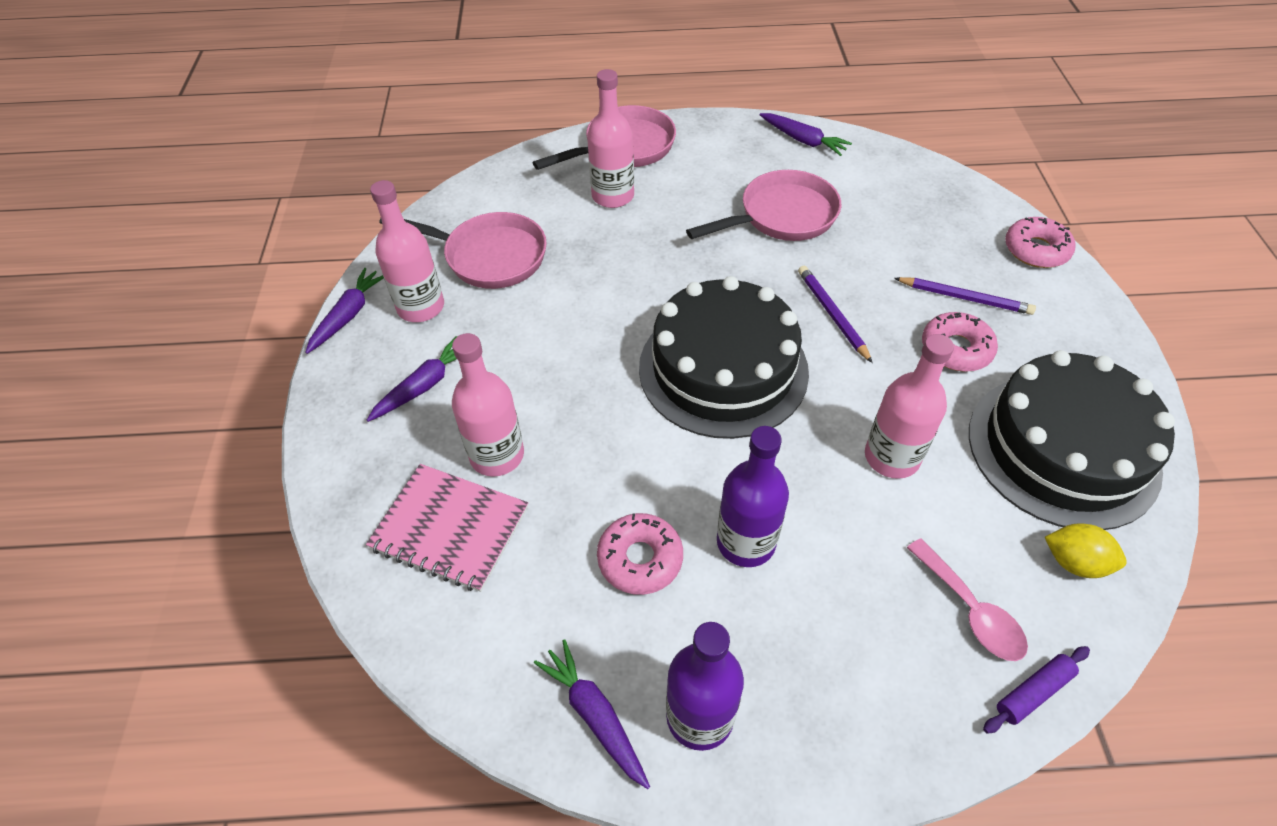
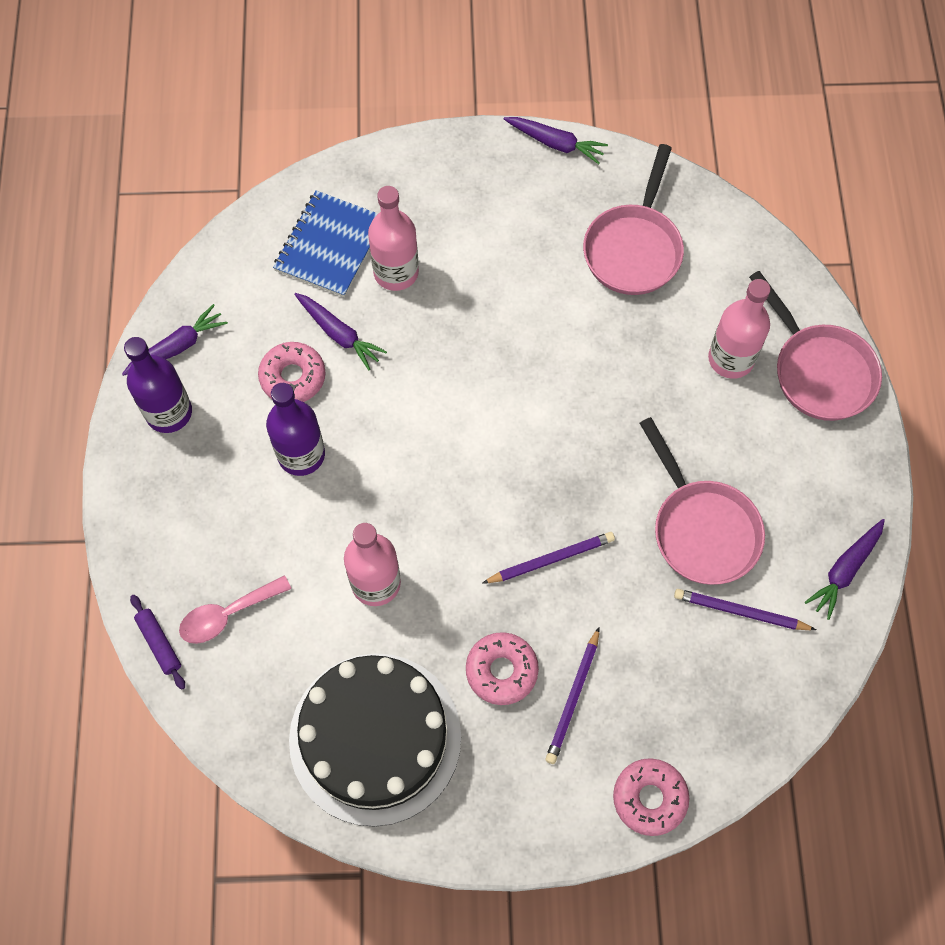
camera: 90 degrees right, 15 degrees up
pink notebook [366,464,528,592] -> blue notebook [273,190,378,297]
purple carrot [367,336,457,422] -> purple carrot moved to [294,293,387,370]
pink bottle [370,180,444,322] -> none
black cake [639,276,809,439] -> none
yellow lemon [1045,524,1127,578] -> none
none -> purple pencil [674,589,816,630]

